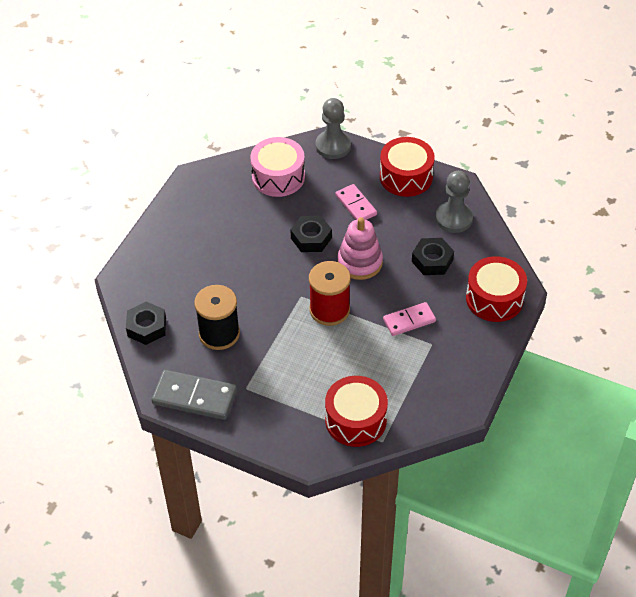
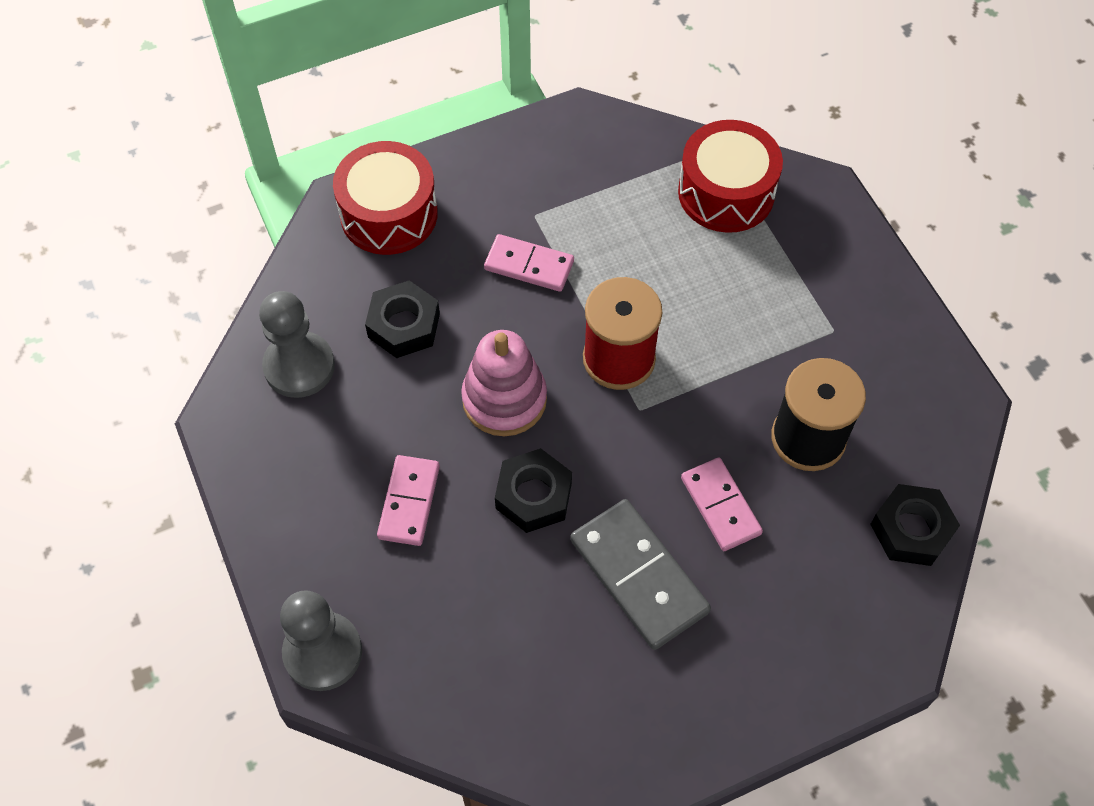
camera: 140 degrees left, 10 degrees up
grey domino [152,370,237,420] -> grey domino moved to [570,499,711,650]
pink drum [250,137,305,197] -> none
red drum [380,137,435,197] -> none
none -> pink domino [681,457,763,551]

